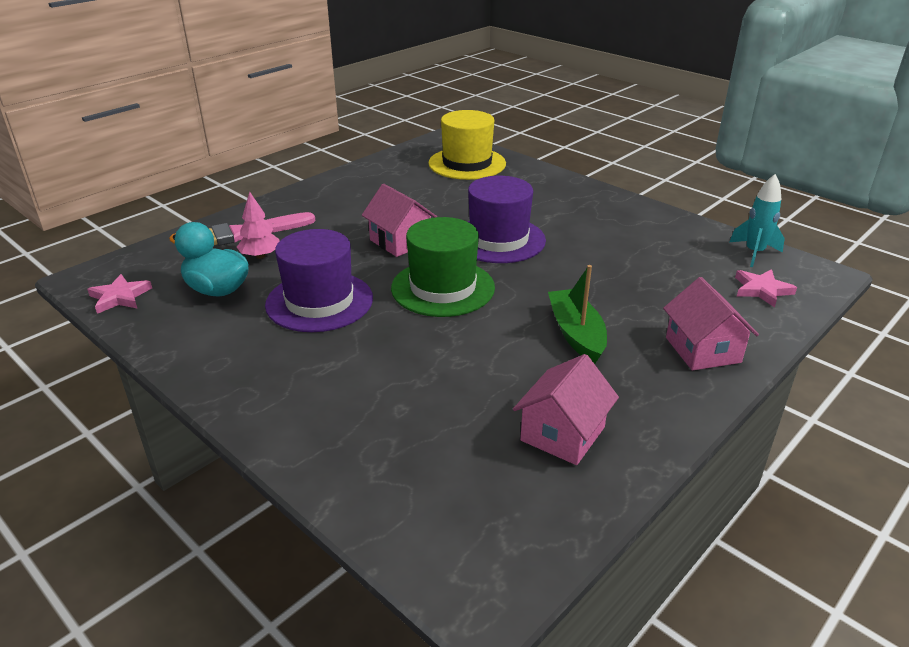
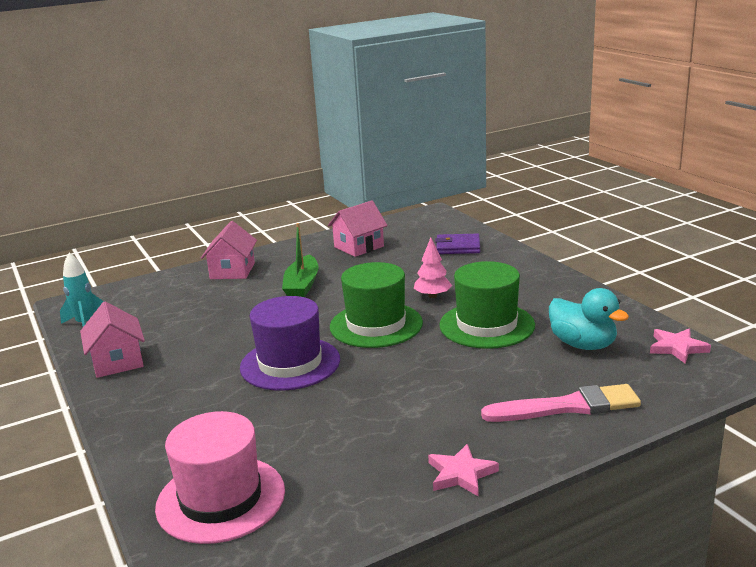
camera: 160 degrees left, 10 degrees down
pink tree [237,192,280,259] -> pink tree moved to [414,238,452,298]
purple hat [265,229,373,332] -> green hat [439,261,535,349]
pink house [362,184,437,257] -> pink house moved to [80,301,145,378]
yellow hat [428,110,506,180] -> pink hat [155,411,285,544]
pink star [735,269,797,307] -> pink star moved to [428,444,499,497]
none -> purple wallet [435,234,480,254]

